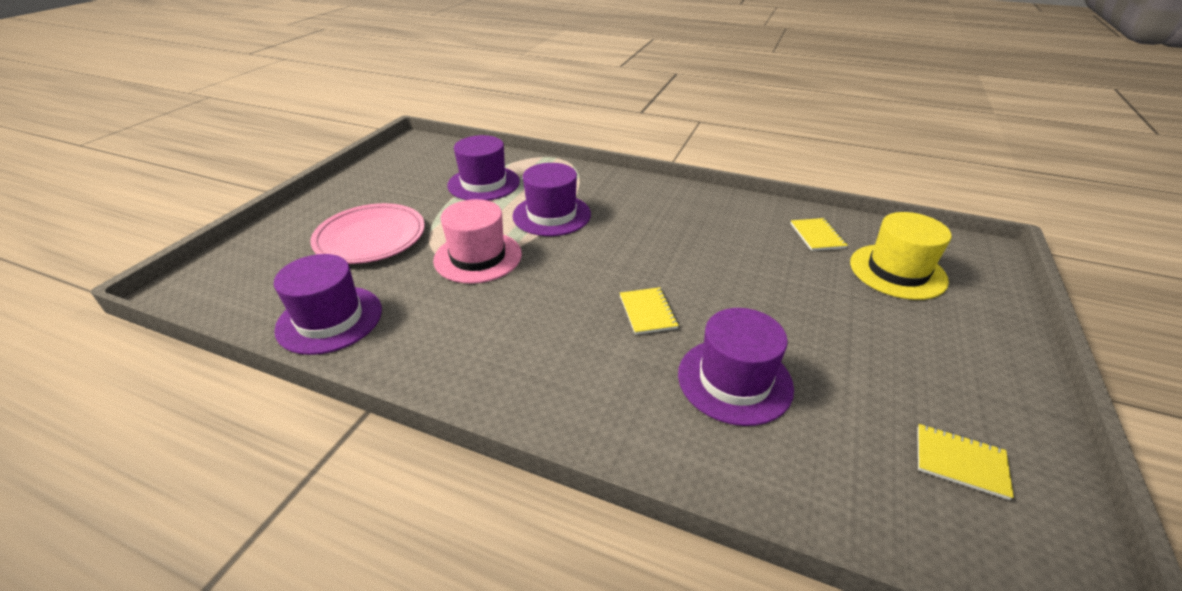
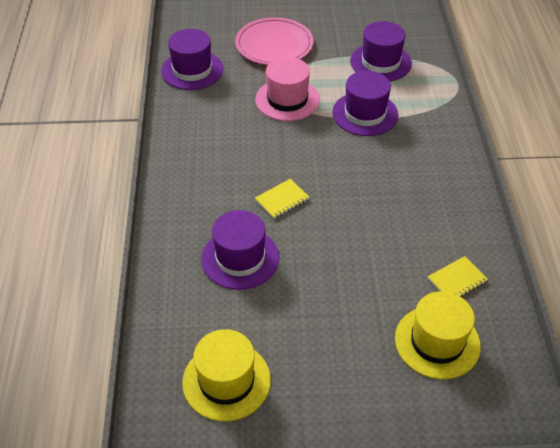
camera: 65 degrees right, 10 degrees up
yellow notebook [917,424,1014,500] -> yellow hat [182,329,271,421]

